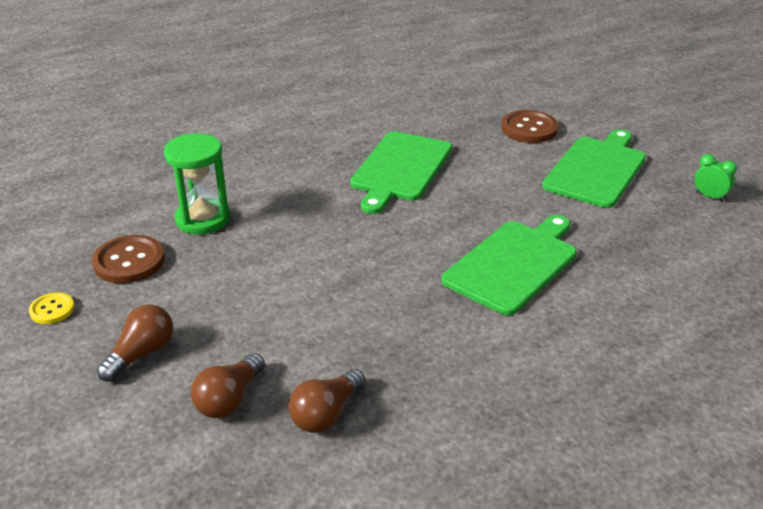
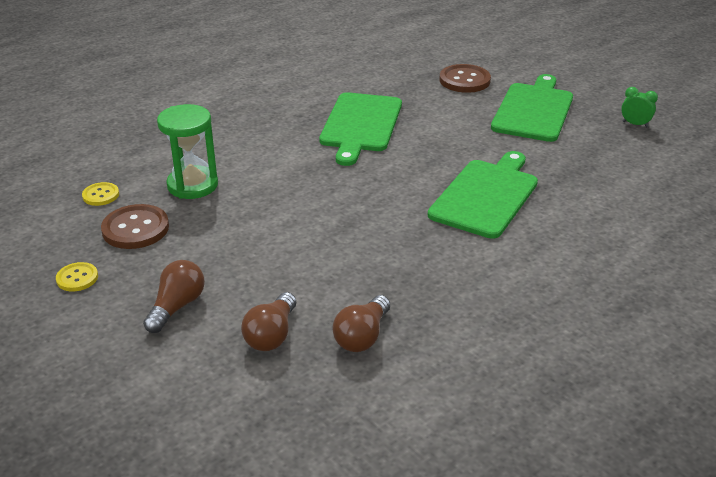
camera: 10 degrees left, 0 degrees up
none -> yellow button [82,182,119,206]

